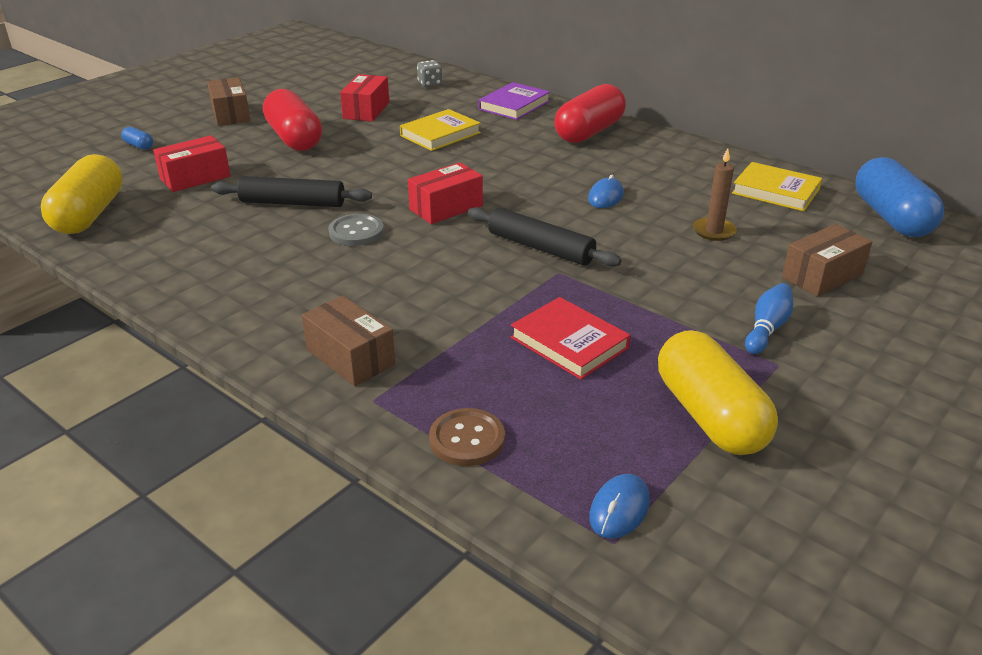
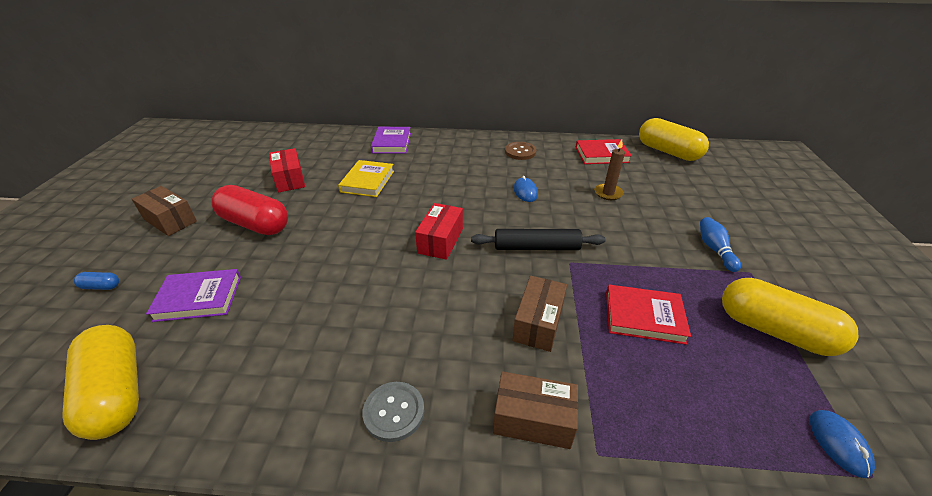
camera: 35 degrees left, 5 degrees up
red box [153,135,230,192] -> purple book [146,269,241,322]
black rolling pin [211,176,372,207] -> none
grey button [328,214,384,246] -> grey button moved to [362,382,424,442]
grey dice [417,60,442,87] -> none
brown button [429,408,505,466] -> brown button moved to [505,142,536,160]
red capsule [554,84,626,143] -> none
yellow book [732,162,822,211] -> red book [576,139,632,164]
brown box [782,224,872,297] -> brown box moved to [512,276,567,352]
blue capsule [855,157,944,237] -> yellow capsule [639,118,709,161]

